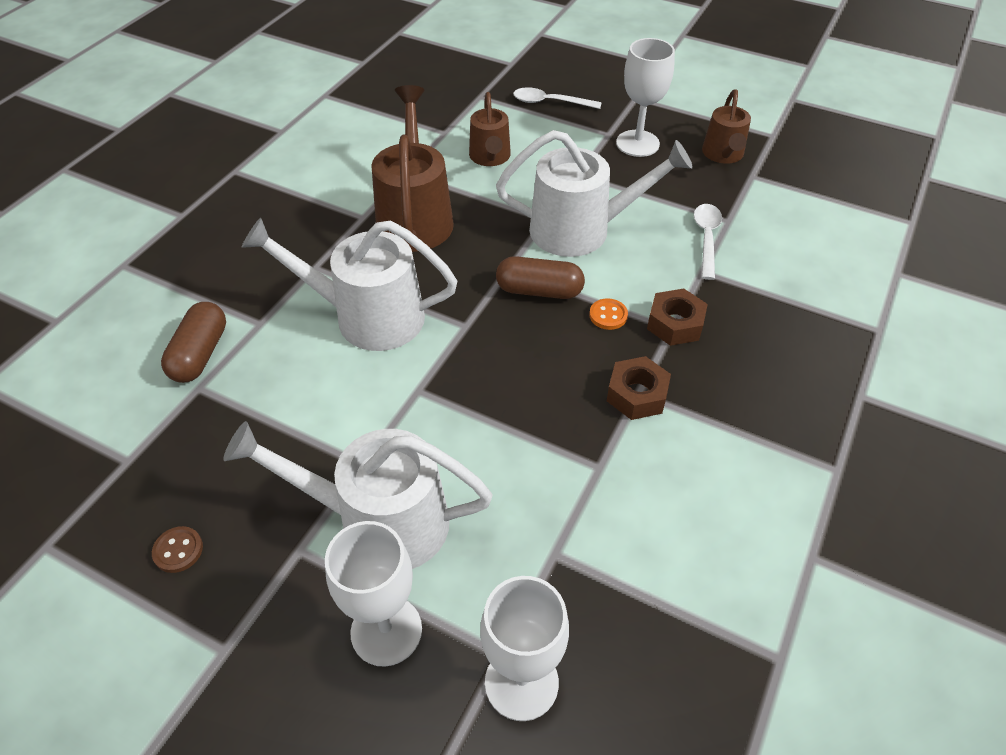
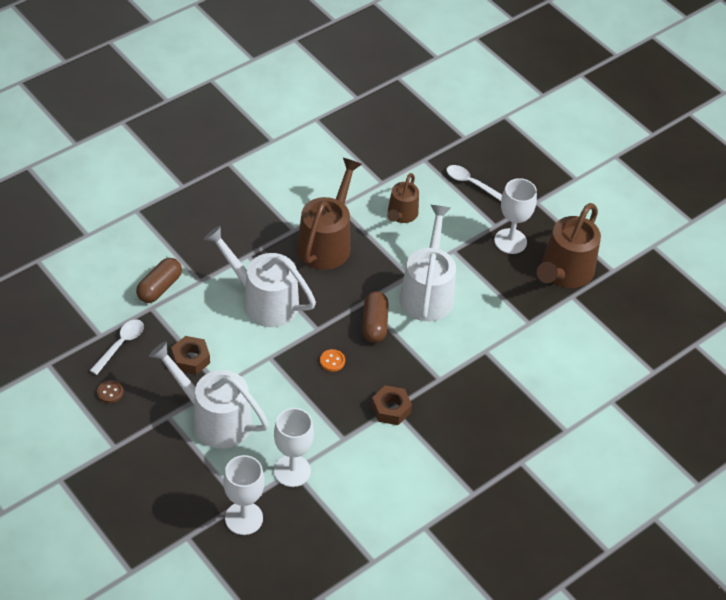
camera: 20 degrees right, 0 degrees up
white goblet [325,521,422,667] -> white goblet moved to [274,408,314,487]
white watering can [496,130,693,257] -> white watering can turned 105 degrees counterclockwise [399,205,456,322]
brown capsule [496,256,585,299] -> brown capsule turned 60 degrees clockwise [362,291,389,343]
orange button [589,298,628,330] -> orange button moved to [320,349,345,372]
brown nut [647,288,708,346] -> brown nut moved to [171,336,210,375]
white spoon [694,204,722,280] -> white spoon moved to [90,319,144,375]
brown watering can [702,89,751,164] -> brown watering can [537,203,601,288], size x1.70

